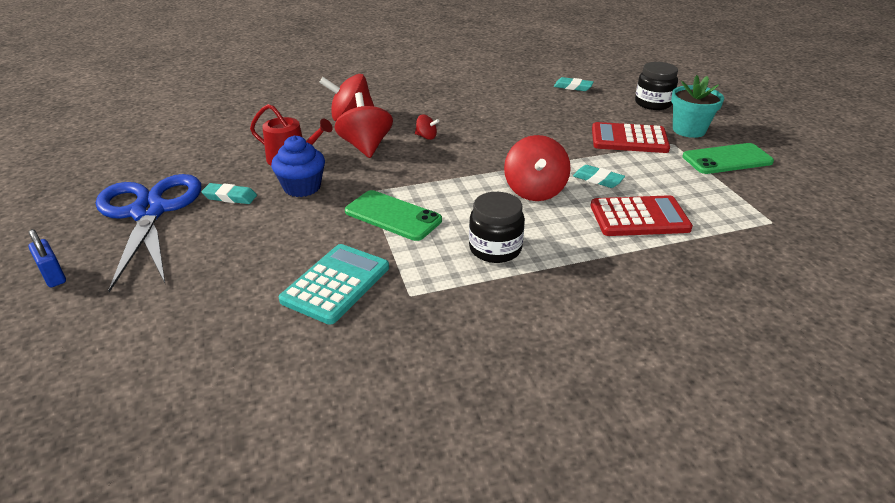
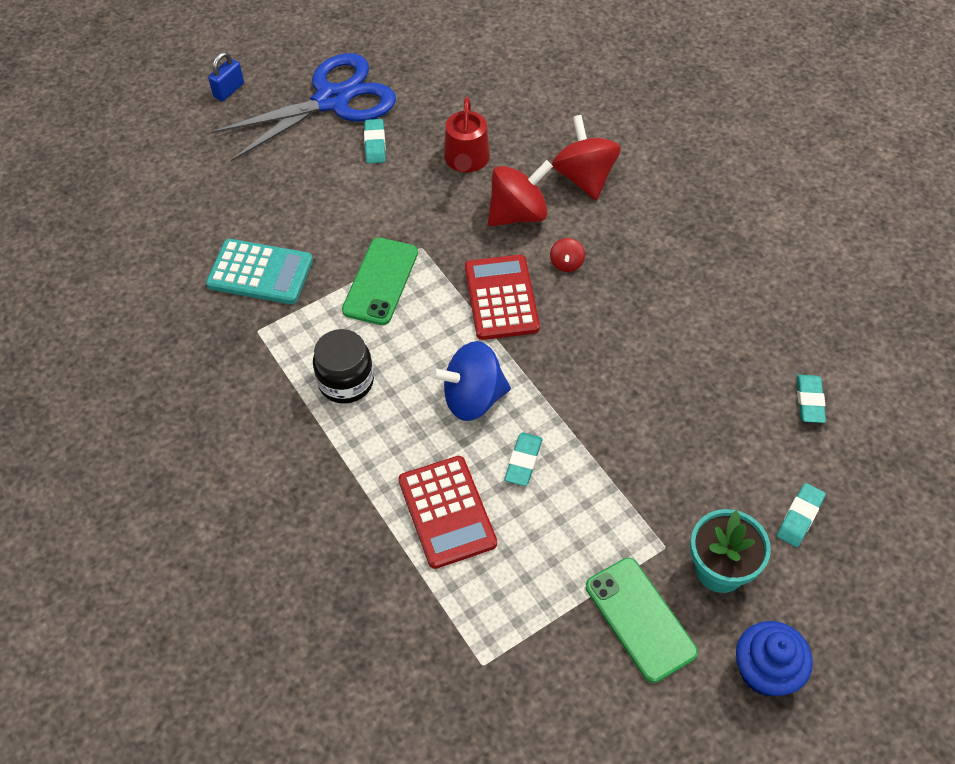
camera: 75 degrees right, 20 degrees up
blue cupcake [271,135,325,197] -> blue cupcake moved to [736,621,813,696]
red spinning top [504,135,571,201] -> blue spinning top [430,341,511,421]
red calculator [592,122,670,153] -> red calculator moved to [465,254,540,340]
black jar [635,62,678,110] -> turquoise eraser [777,483,826,547]

